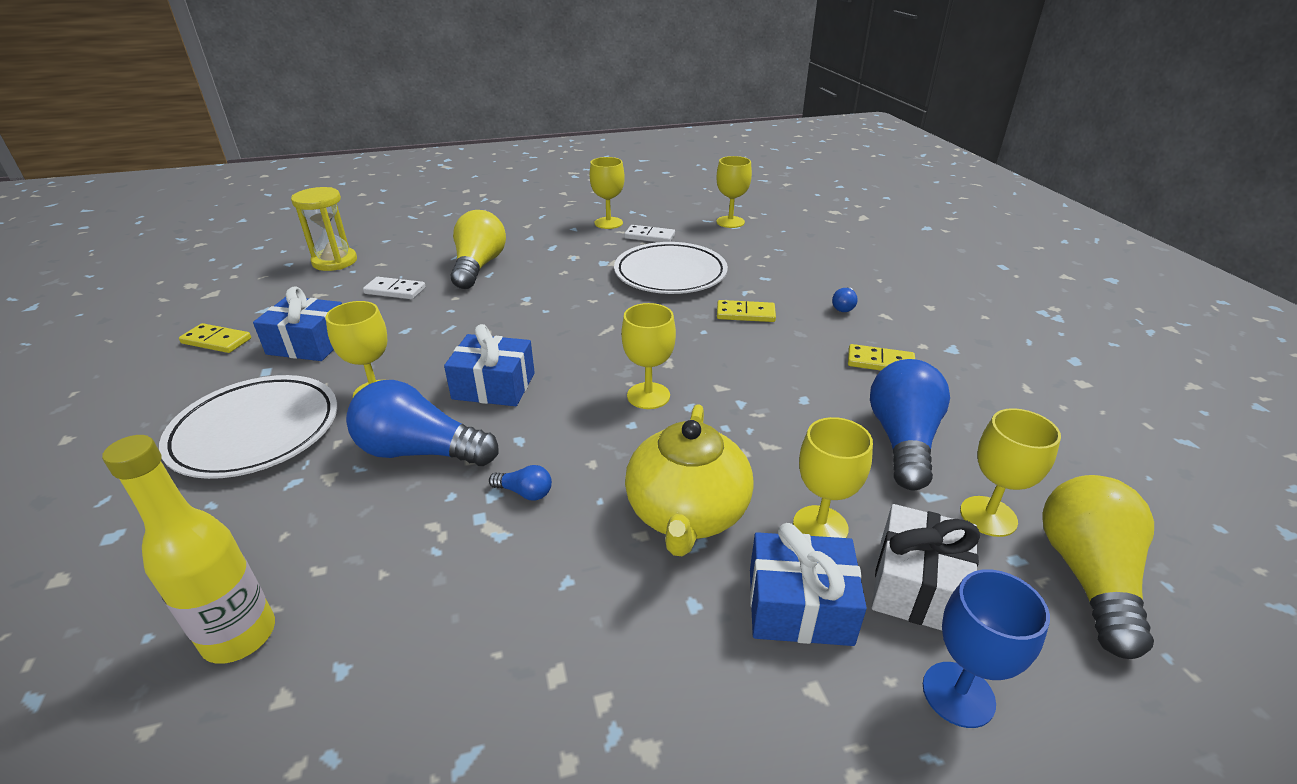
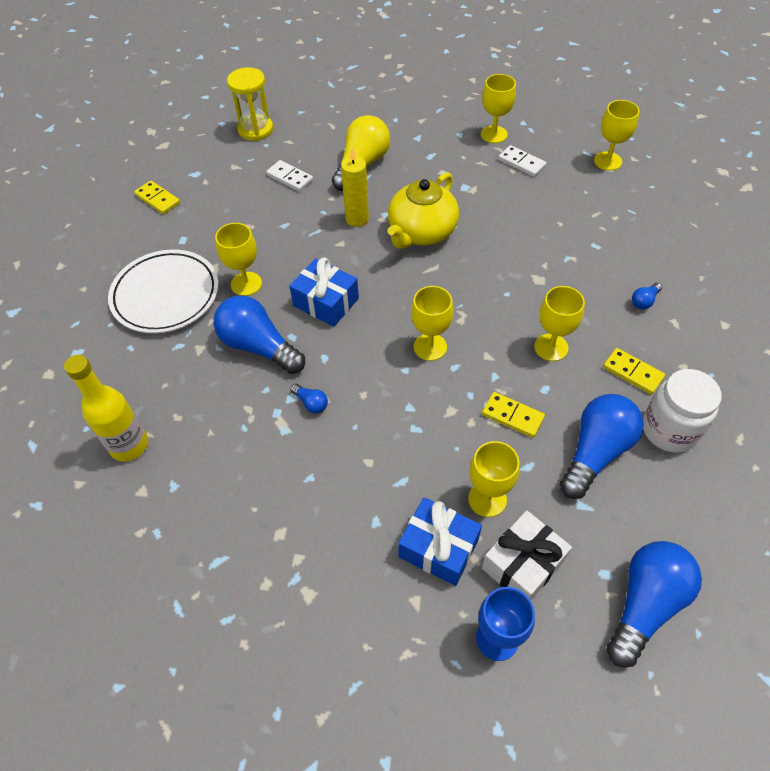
camera: 25 degrees right, 20 degrees up
blue gift [253,286,342,361] -> none
white plate [614,242,728,294] -> none
yellow teapot [625,404,754,556] -> yellow teapot moved to [388,172,459,249]
yellow domino [717,300,776,322] -> yellow domino moved to [482,392,545,438]
yellow goblet [960,408,1061,537] -> yellow goblet moved to [534,286,585,361]
yellow light bulb [1042,475,1154,659] -> blue light bulb [606,541,702,668]
none -> yellow candle [341,147,369,227]
none -> white jar [643,369,722,453]

